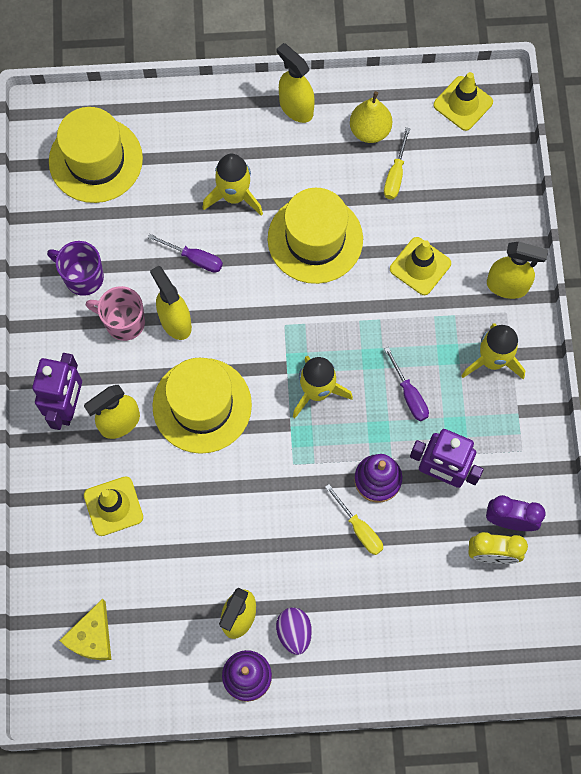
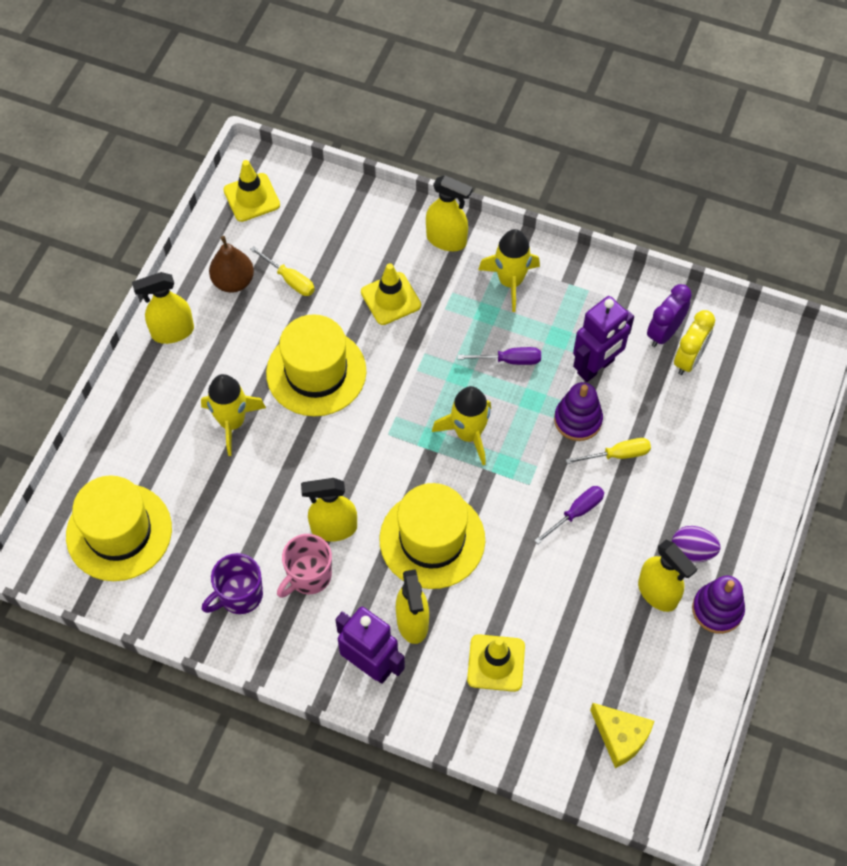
camera: 65 degrees left, 10 degrees down
purple screwdriver [148,234,223,273] -> purple screwdriver moved to [534,486,604,544]
yellow pear [350,91,392,143] -> brown pear [209,236,254,293]
yellow spray bottle [487,241,548,299] -> yellow spray bottle turned 75 degrees clockwise [426,175,473,251]

